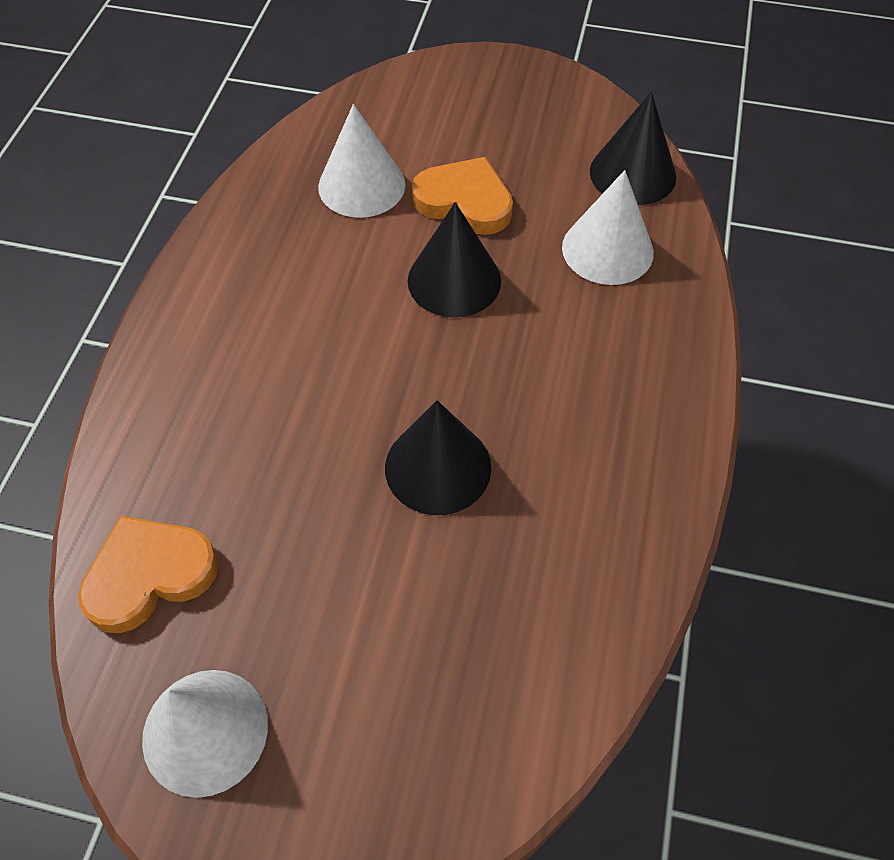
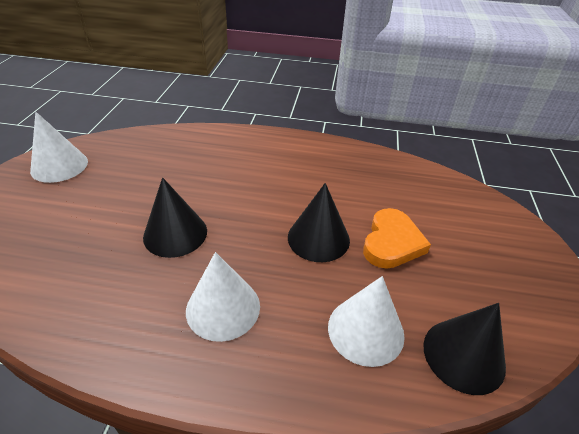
camera: 85 degrees right, 15 degrees down
orange heart [78,516,218,633] -> none
white cone [318,104,405,218] -> white cone moved to [186,252,260,342]

